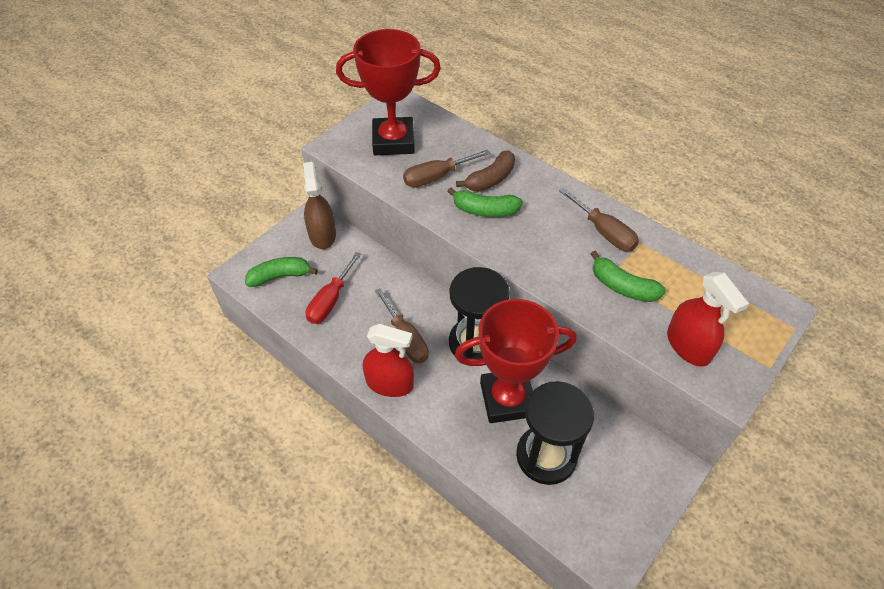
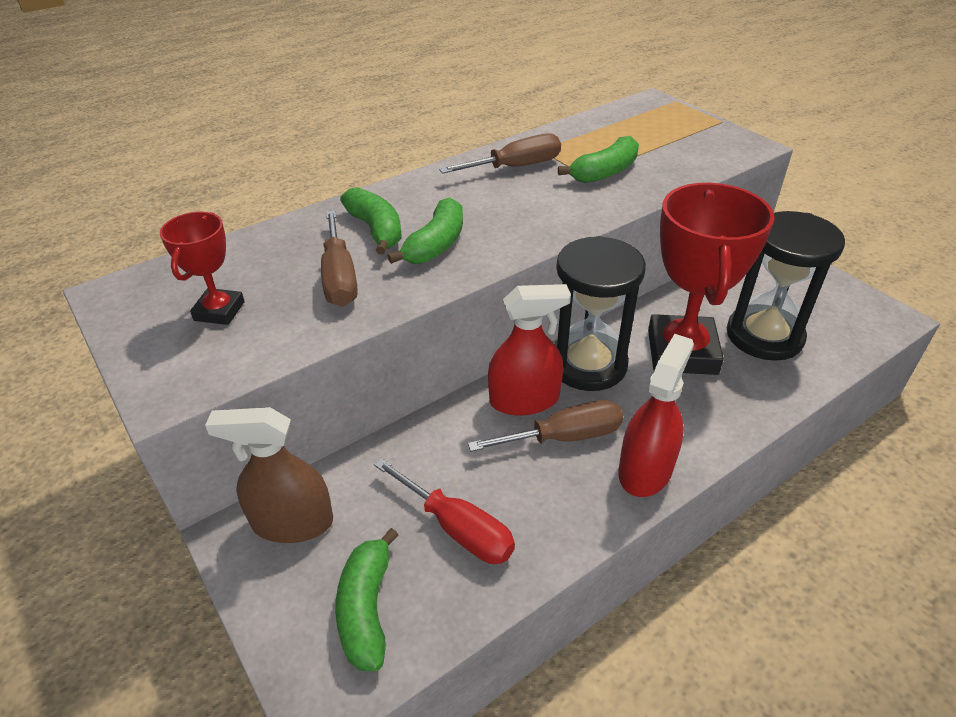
camera: 75 degrees left, 10 degrees down
red trophy [336,29,441,155] -> red trophy [160,212,245,325], size x0.50
brown banana [456,151,515,192] -> green banana [340,187,402,255]
red spray bottle [667,272,749,366] -> red spray bottle moved to [488,284,571,416]

